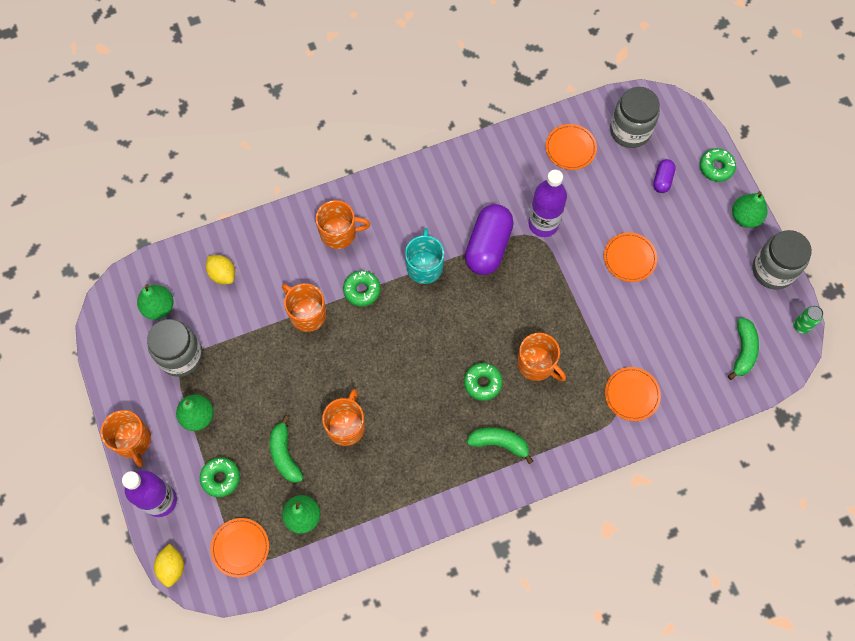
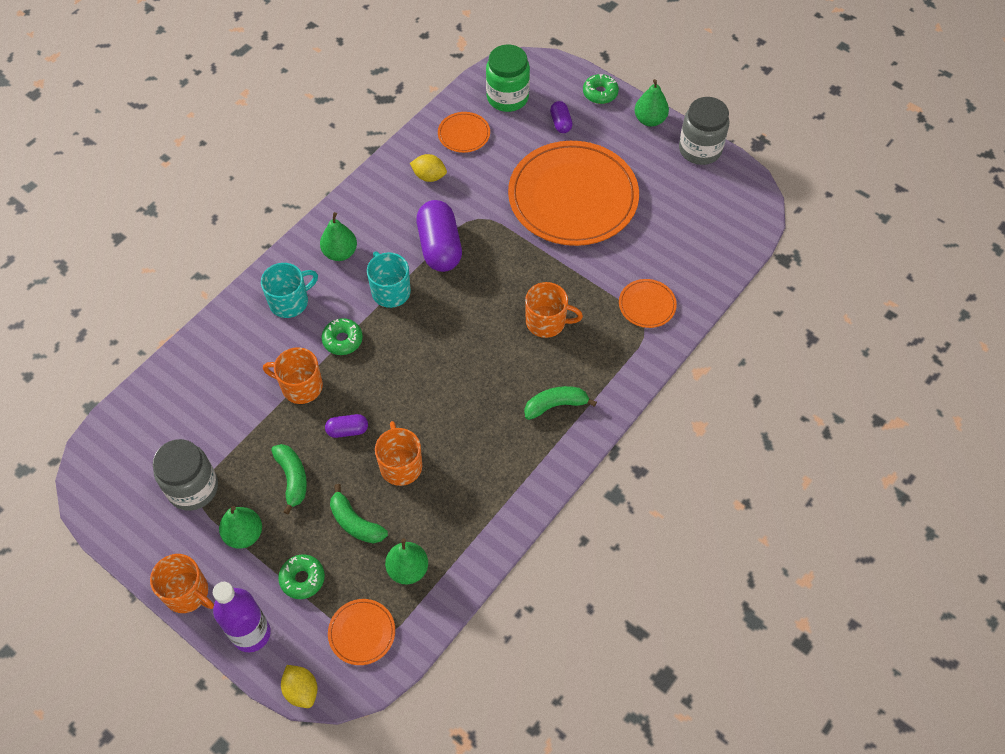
camera: 30 degrees left, 10 degrees down
green pear [137,284,173,320] -> green pear moved to [320,212,357,261]
yellow lemon [206,255,235,284] -> yellow lemon moved to [410,154,447,182]
orange mug [316,200,370,249] -> turquoise mug [261,263,318,318]
green donut [464,363,503,401] -> none
purple bottle [528,170,567,237] -> none
orange plate [604,232,657,282] -> orange plate [508,141,639,246], size x2.39
grey jar [610,87,660,148] -> green jar [486,44,530,112]
green banana [728,318,759,380] -> green banana moved to [271,444,307,515]
green can [794,305,824,334] -> none
none -> purple capsule [325,414,368,438]

